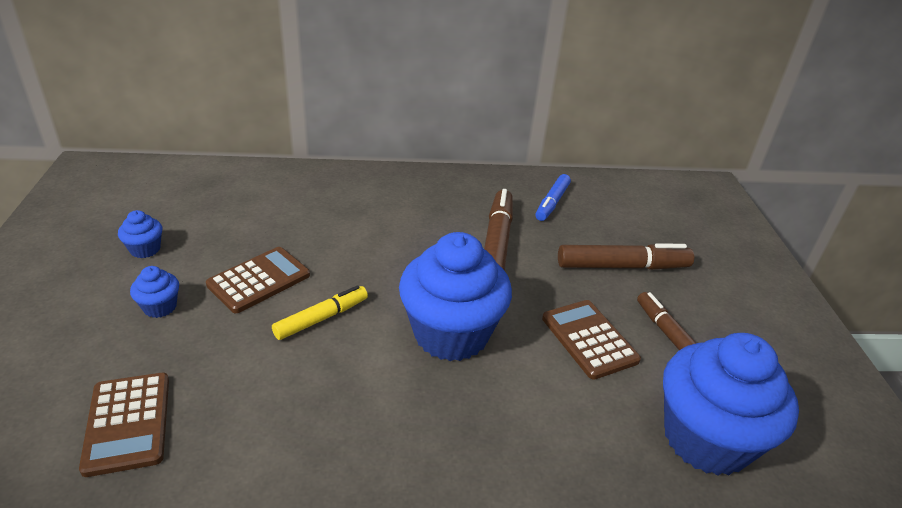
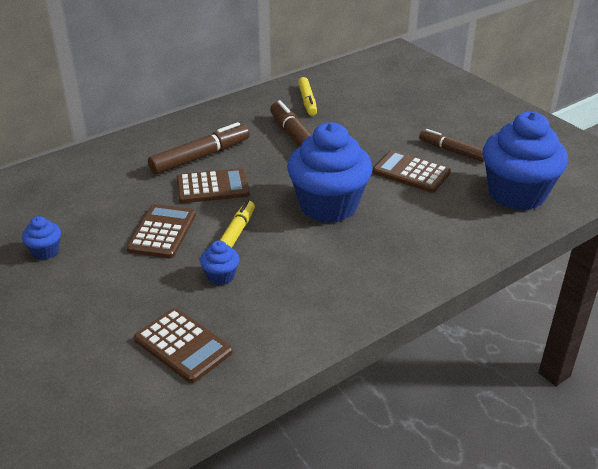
camera: 30 degrees left, 0 degrees up
blue cupcake [130,266,179,318] -> blue cupcake moved to [200,241,239,285]
blue marker [535,174,571,221] -> yellow marker [298,77,317,116]
brown marker [558,243,694,270] -> brown marker moved to [148,122,250,175]
none -> brown calculator [177,168,250,203]

